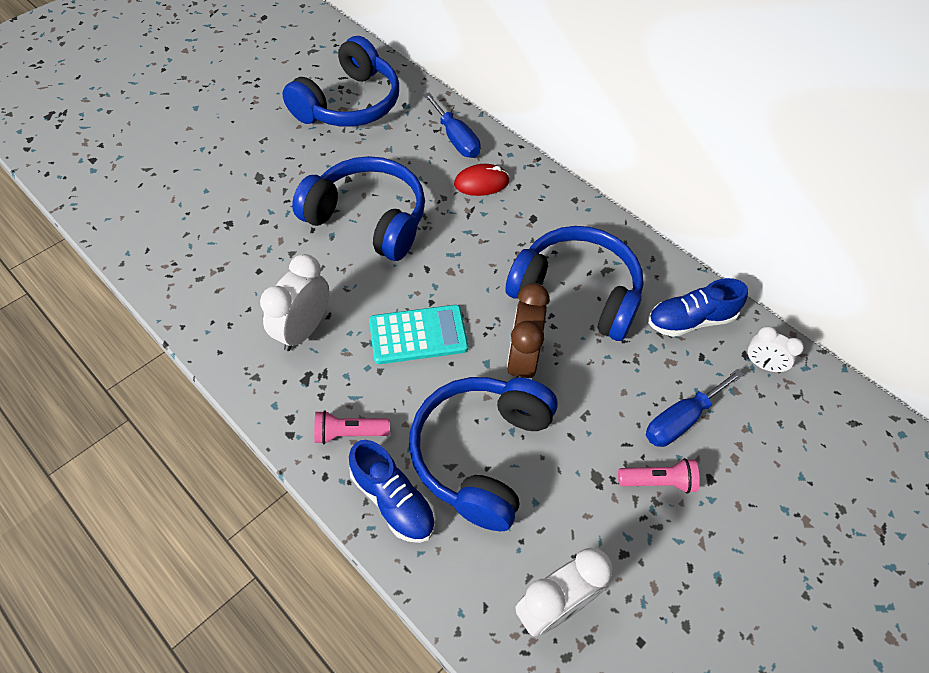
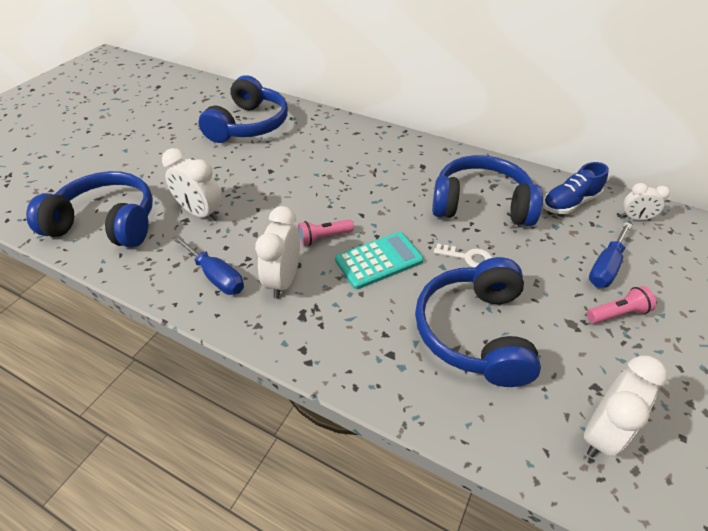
camera: 15 degrees left, 10 degrees down
blue headphones [292,156,425,261] -> blue headphones moved to [26,171,153,248]
pink flashlight [314,410,390,444] -> pink flashlight moved to [298,219,354,246]
blue shoe [349,440,436,543] -> none
blue screwdriver [424,93,481,158] -> blue screwdriver moved to [173,235,244,295]
red mouse [454,164,510,196] -> none
brown clock [507,283,550,378] -> white key [434,243,492,268]
none -> white clock [162,148,222,221]

